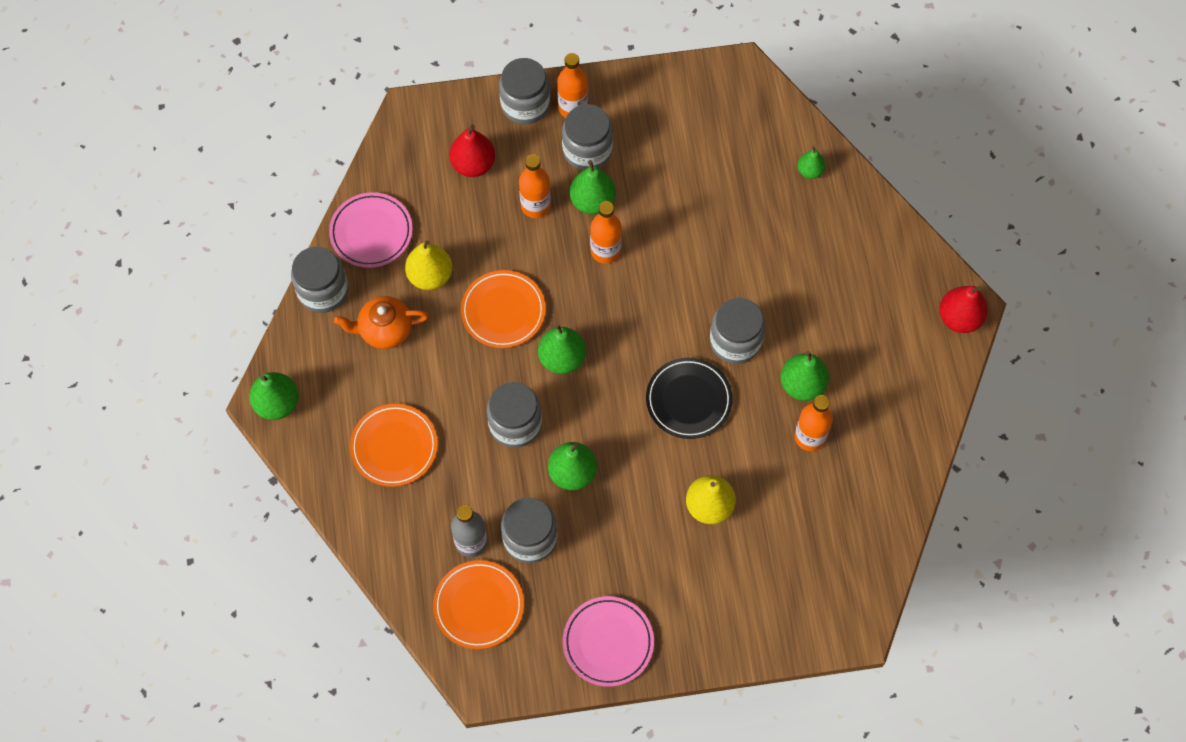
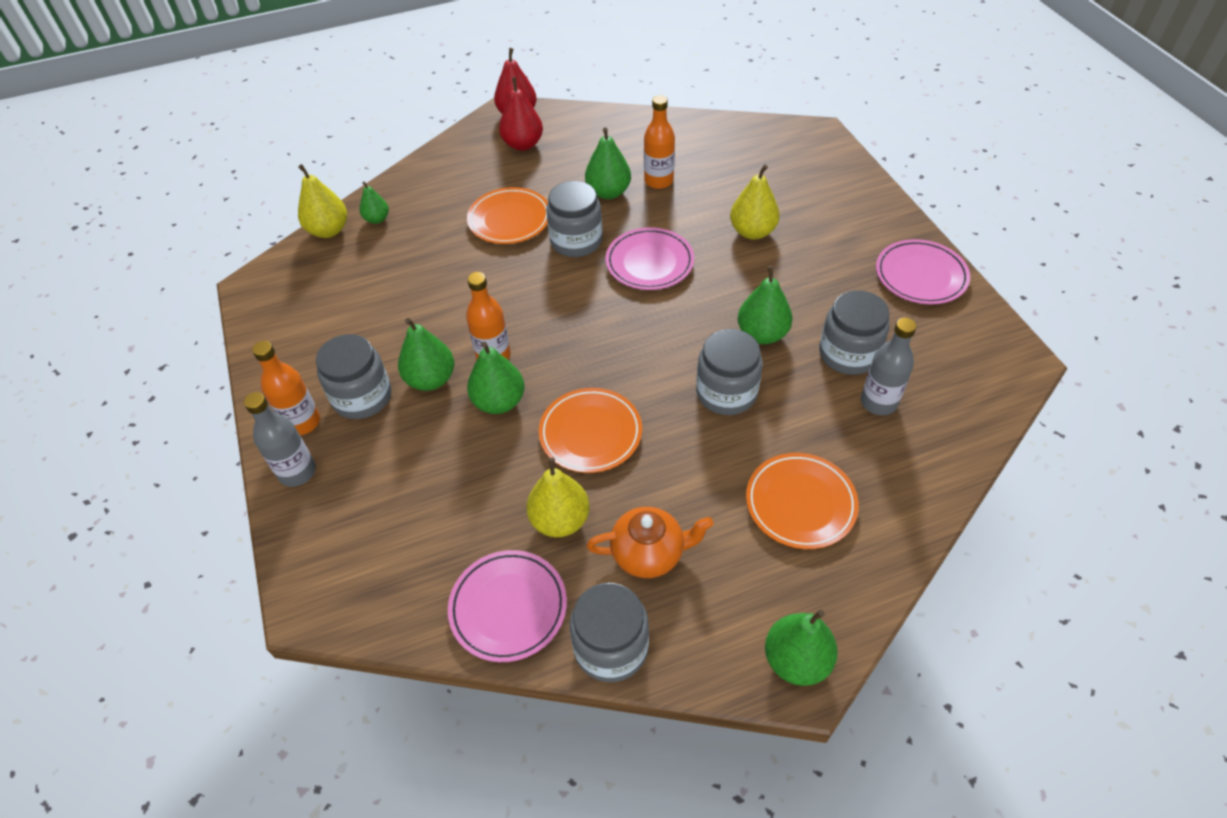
camera: 100 degrees left, 15 degrees down
orange teapot [334,296,429,349] -> orange teapot turned 75 degrees counterclockwise [587,507,713,578]
orange plate [433,560,524,649] -> orange plate moved to [467,187,548,244]
red pear [449,125,495,177] -> red pear moved to [499,77,543,151]
grey jar [499,58,550,125] -> grey bottle [244,392,316,487]
orange bottle [519,154,551,218] -> none
green pear [538,324,586,374] -> green pear moved to [467,342,524,414]
black plate [646,358,733,439] -> pink plate [606,227,694,290]
none -> yellow pear [298,164,347,238]

